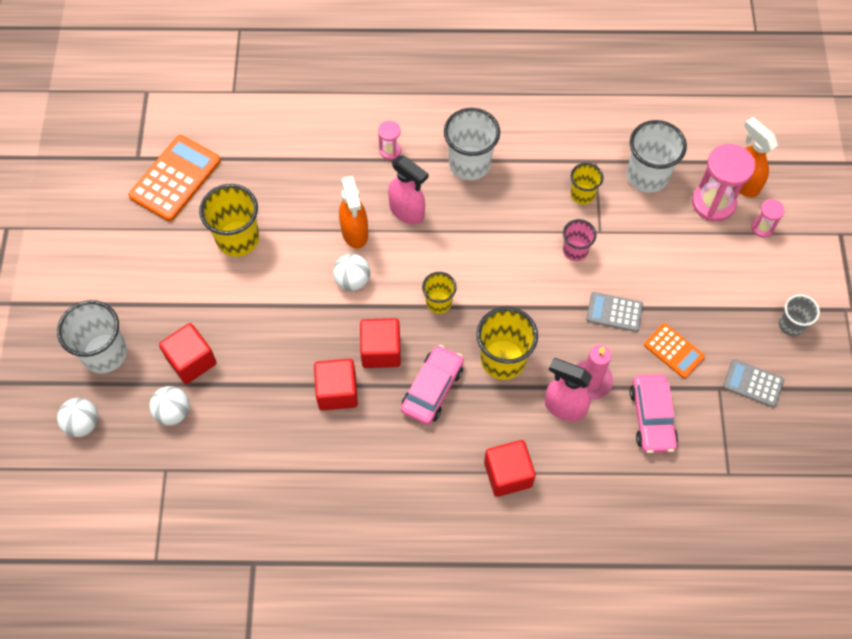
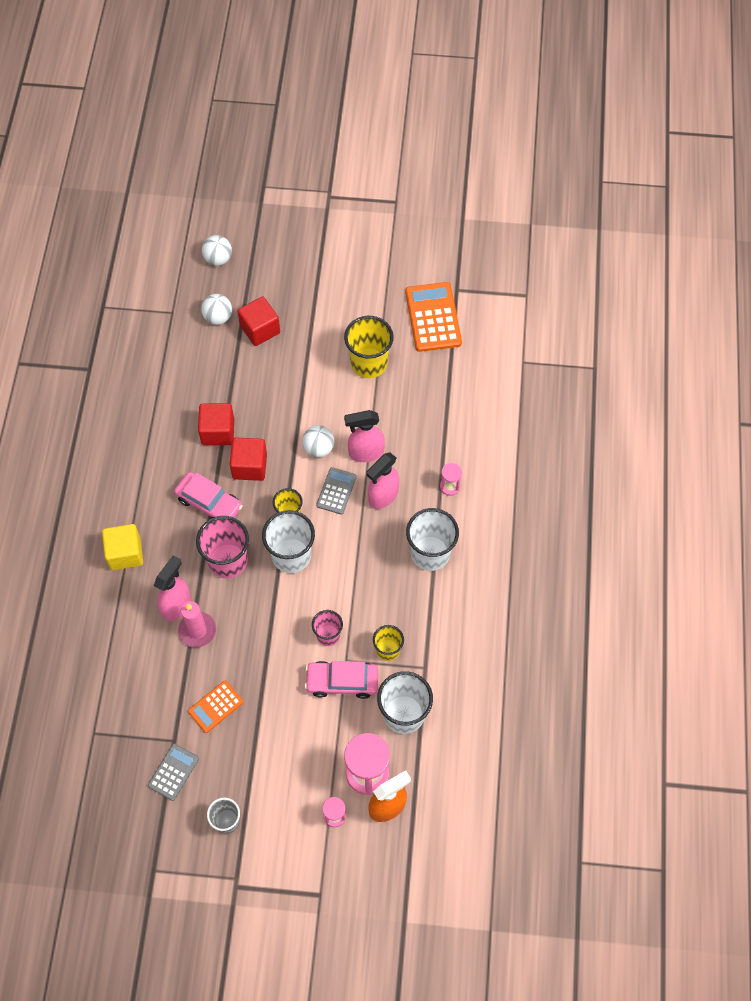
camera: 95 degrees right, 0 degrees up
white cup [57,300,127,373] -> white cup moved to [262,510,315,573]
orange calculator [129,135,221,221] -> orange calculator turned 135 degrees counterclockwise [405,282,462,352]
orange spray bottle [339,176,368,249] -> pink spray bottle [344,410,385,462]
yellow cup [476,307,538,380] -> pink cup [196,516,249,579]
red cube [484,440,536,497] -> yellow cube [102,524,143,570]
grey calculator [586,292,643,332] -> grey calculator moved to [316,467,357,515]
pink car [630,374,678,453] -> pink car moved to [304,661,378,699]

